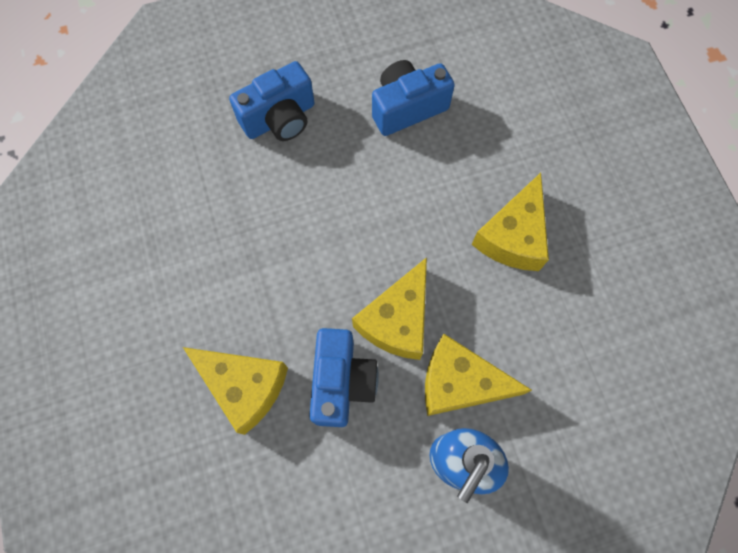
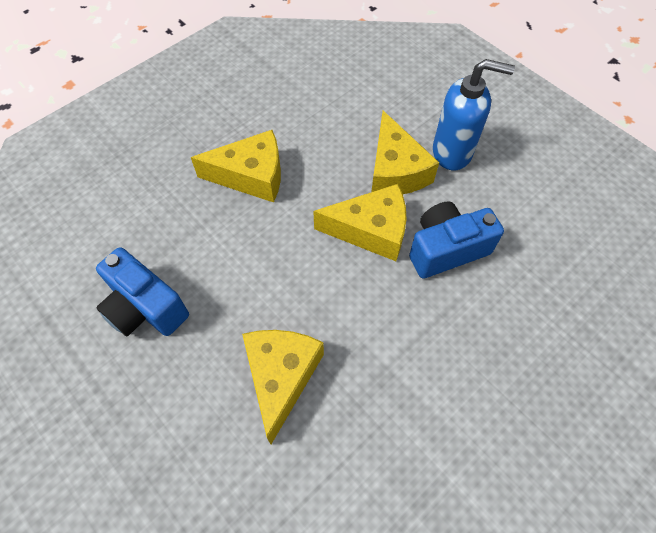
camera: 115 degrees left, 10 degrees down
yellow cheese [183,347,288,435] -> yellow cheese moved to [242,330,324,444]
blue camera [229,61,315,141] -> none

